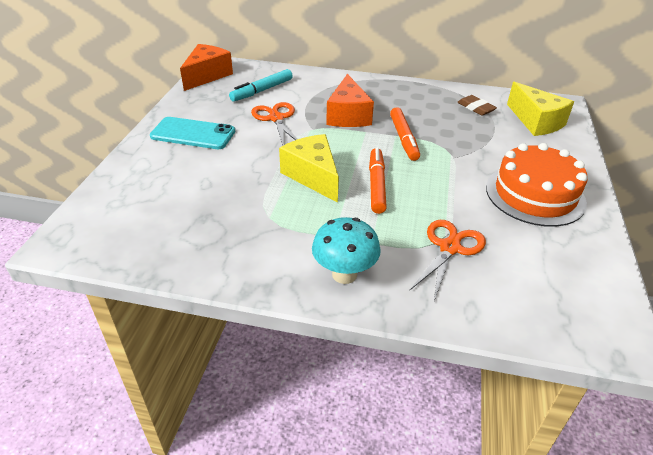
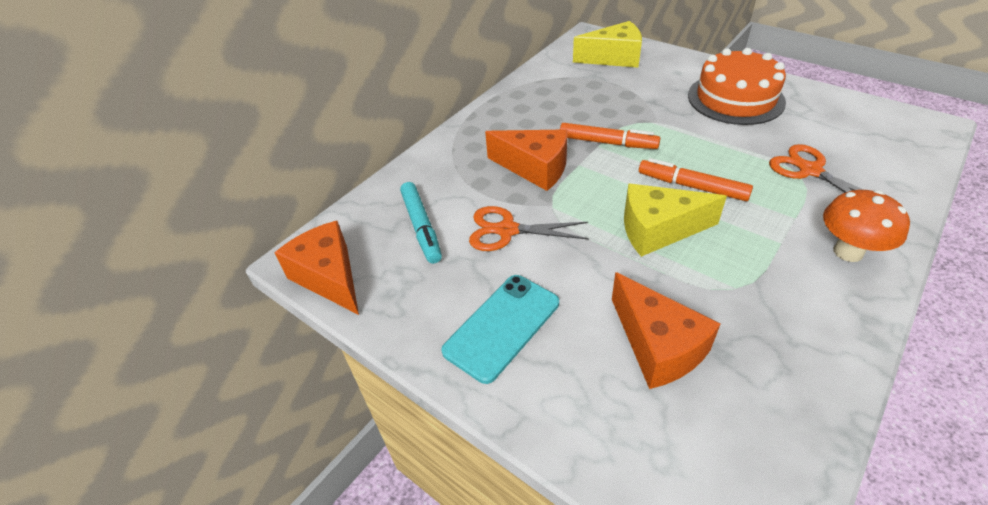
camera: 60 degrees left, 5 degrees up
turquoise mushroom [312,217,381,284] -> orange mushroom [823,190,910,262]
brown eraser [457,95,497,116] -> none
none -> orange cheese [612,272,720,389]

